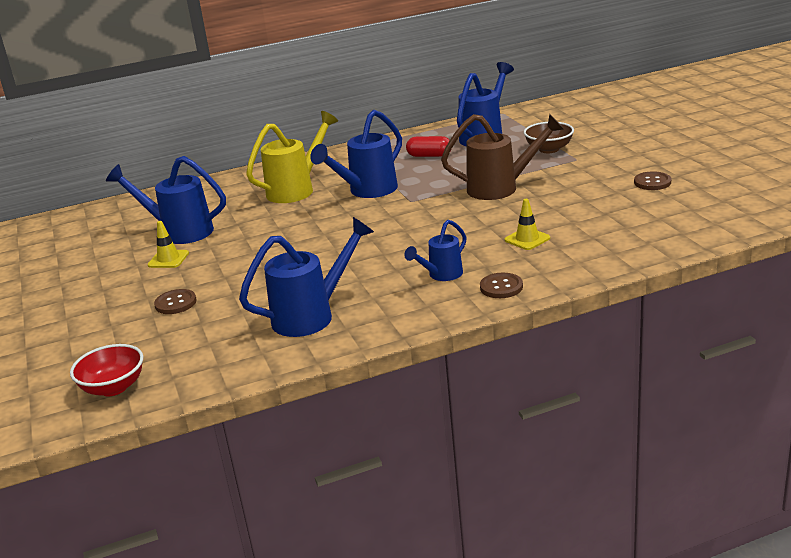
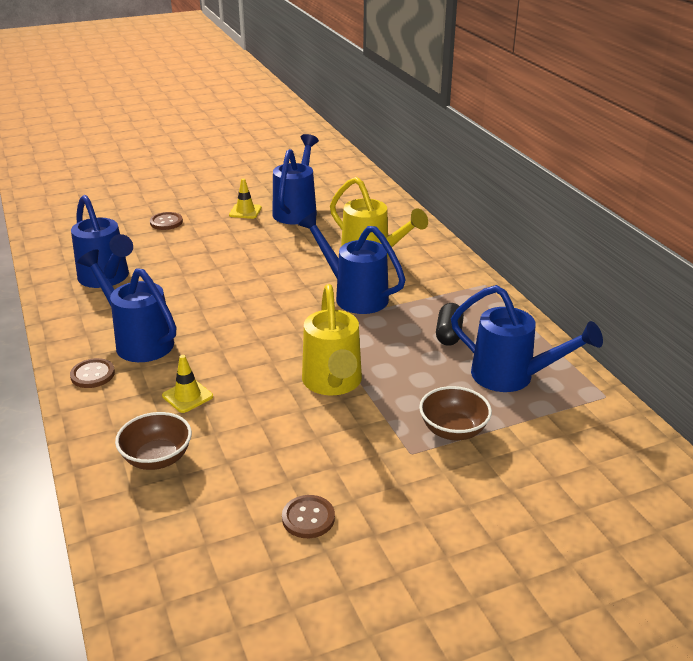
camera: 85 degrees right, 5 degrees up
red bowl [70,344,143,396] -> none
blue watering can [404,220,467,281] -> blue watering can [77,249,176,362], size x1.71
red capsule [406,136,450,157] -> black capsule [436,303,464,346]
brown watering can [441,114,564,200] -> yellow watering can [302,284,362,395]
none -> brown bowl [115,412,192,470]

